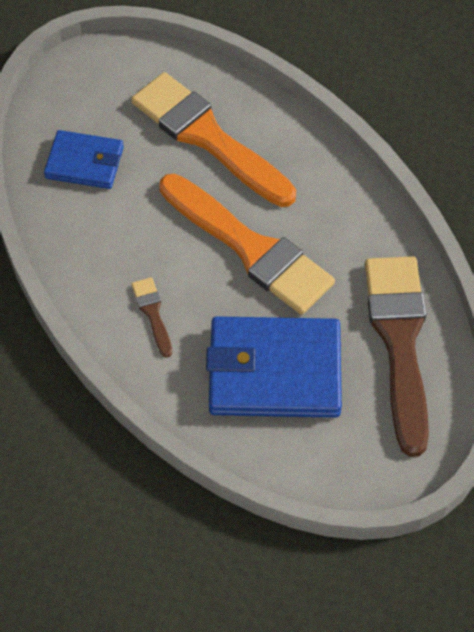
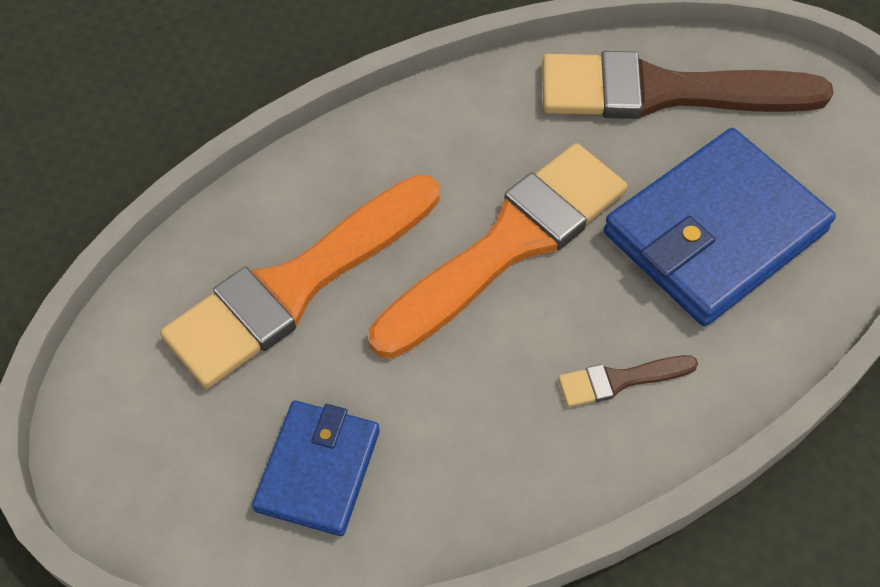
camera: 85 degrees left, 0 degrees up
blue wallet [206,316,342,418] -> blue wallet turned 45 degrees clockwise [604,128,836,326]

